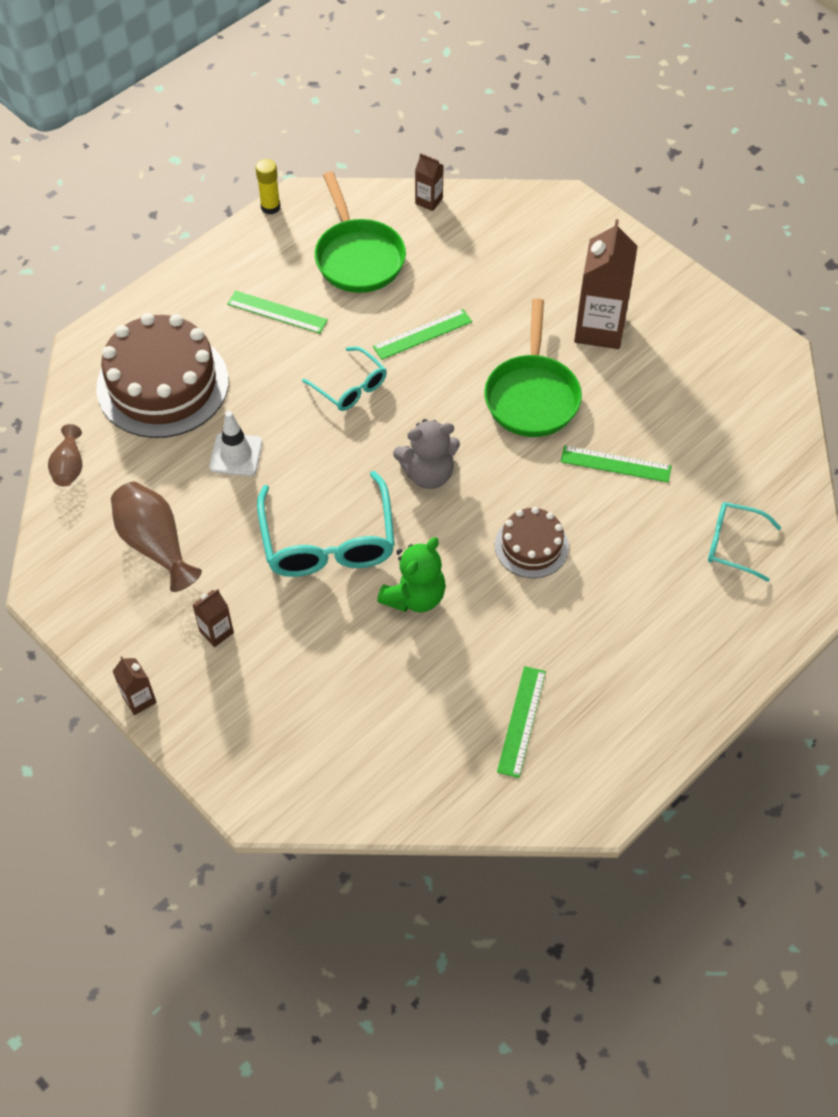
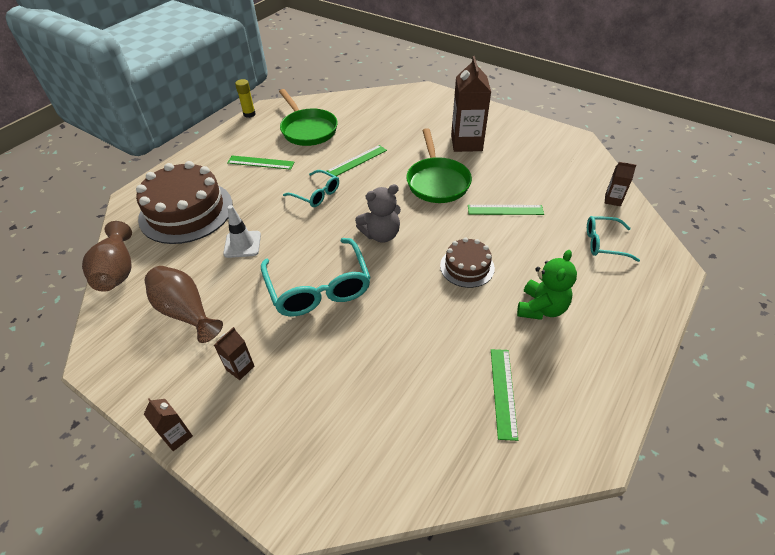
camera: 10 degrees left, 10 degrees down
brown vase [48,424,82,487] -> brown vase [82,221,132,292], size x1.67
green teddy bear [377,537,446,612] -> green teddy bear moved to [517,250,577,320]
brown carton [415,153,444,211] -> brown carton moved to [605,162,636,206]

